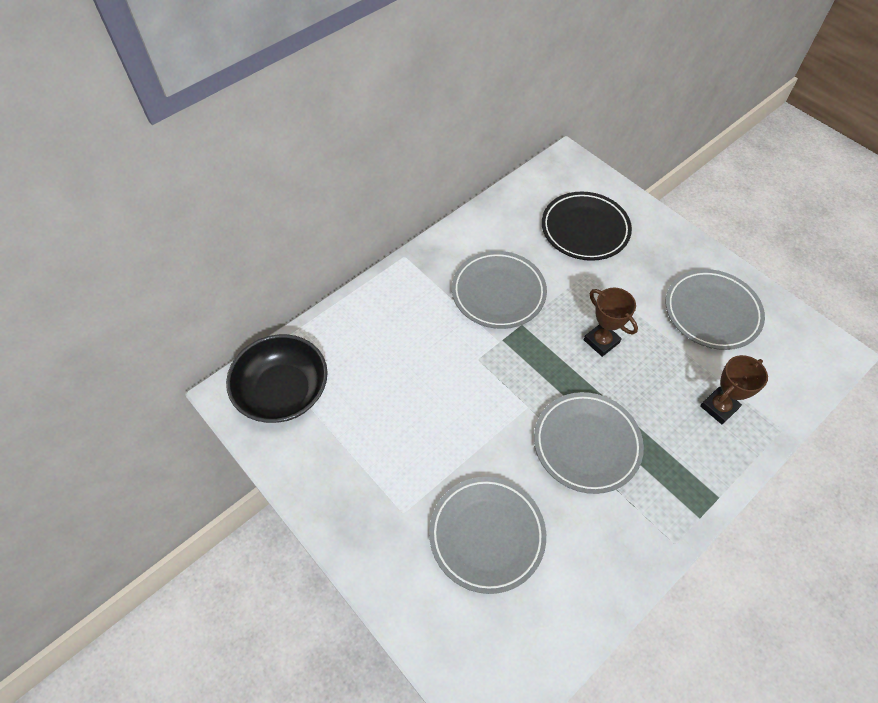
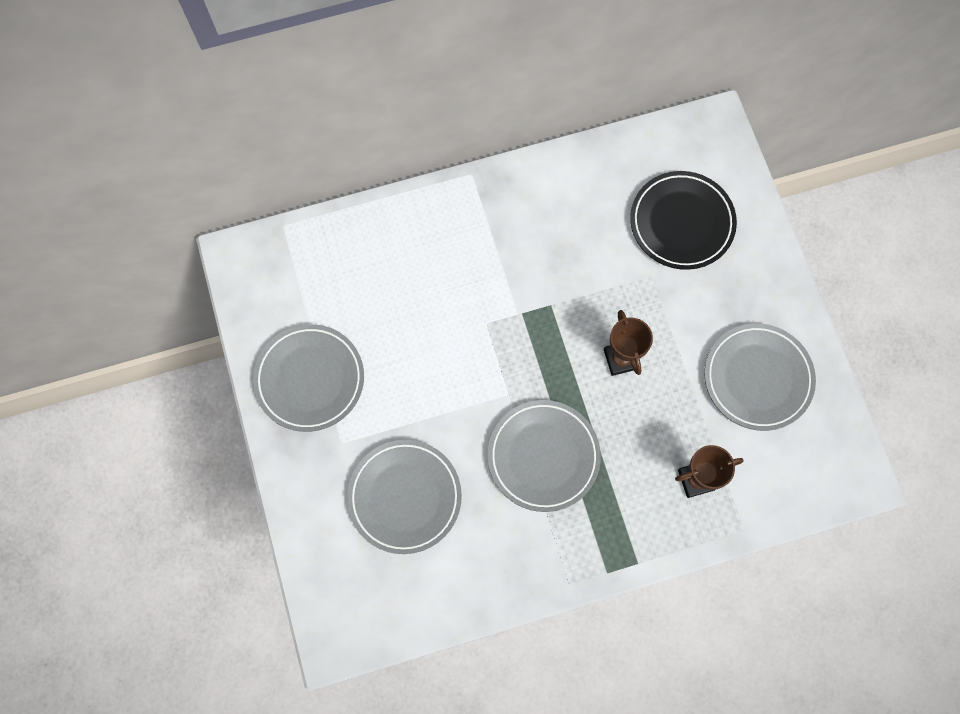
camera: 25 degrees right, 15 degrees up
black bowl [226,334,328,423] -> none
grey plate [452,251,547,329] -> grey plate moved to [253,324,364,432]

